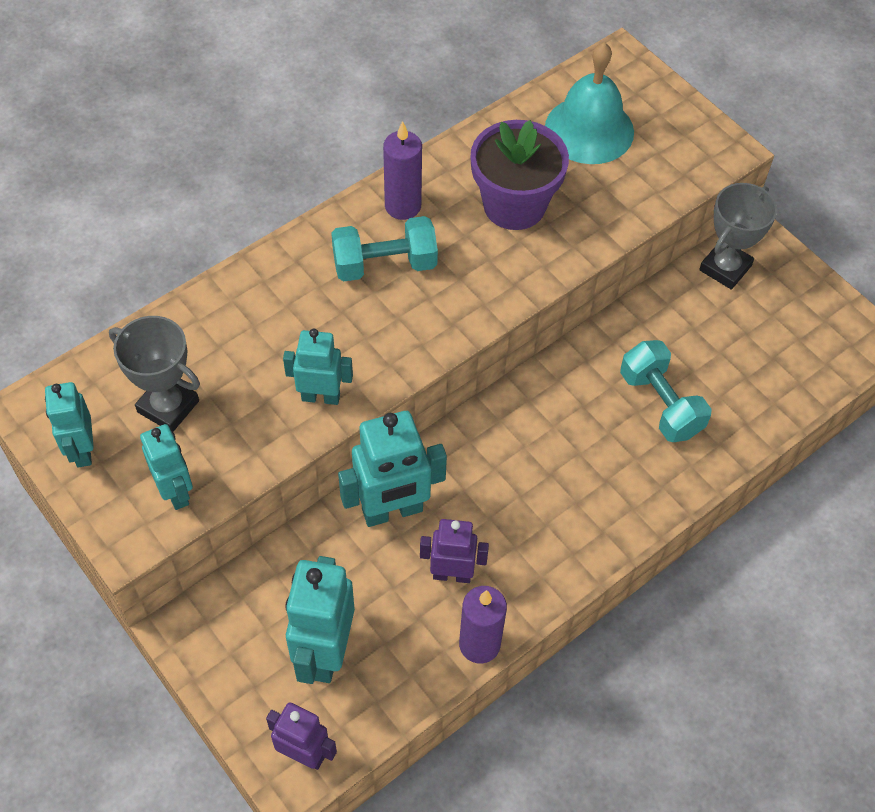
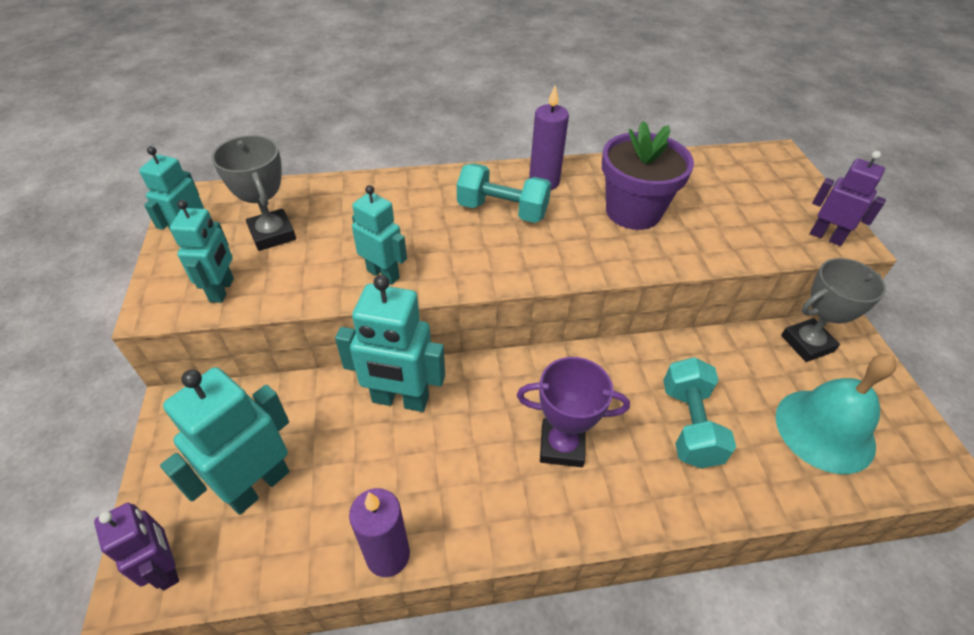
camera: 30 degrees right, 10 degrees down
purple robot [420,519,489,583] -> purple robot moved to [810,151,886,246]
turquoise bell [545,42,634,164] -> turquoise bell moved to [775,354,897,474]
none -> purple trophy [517,357,630,467]

